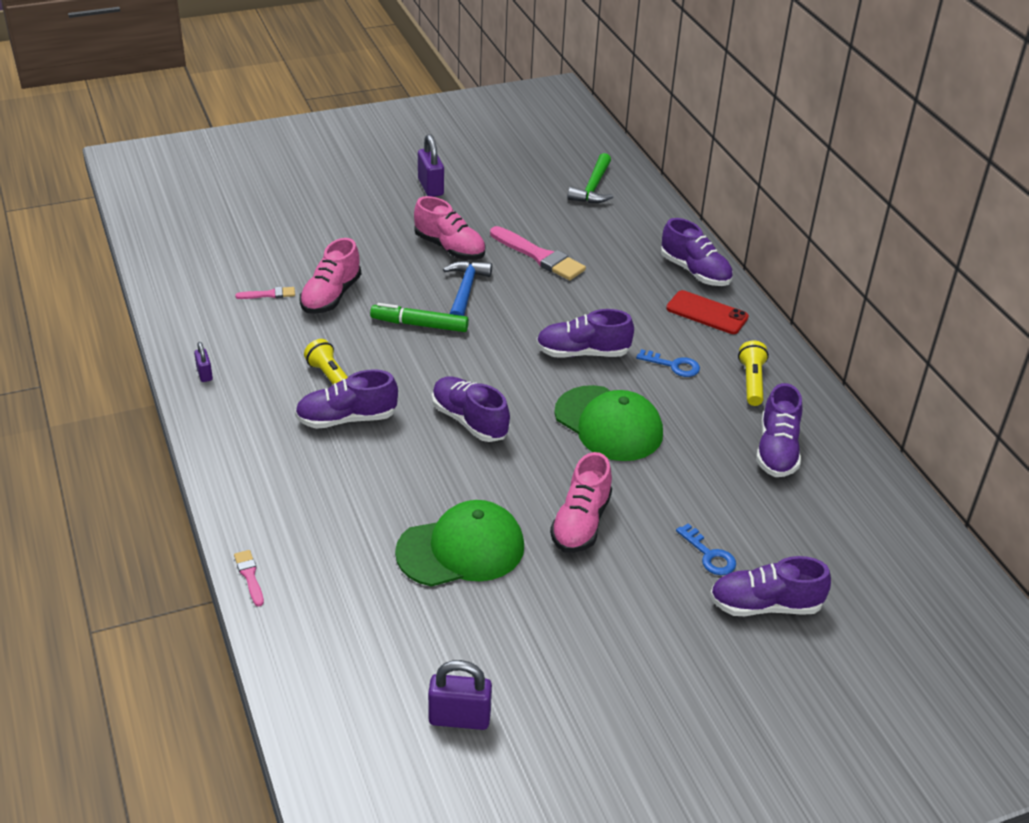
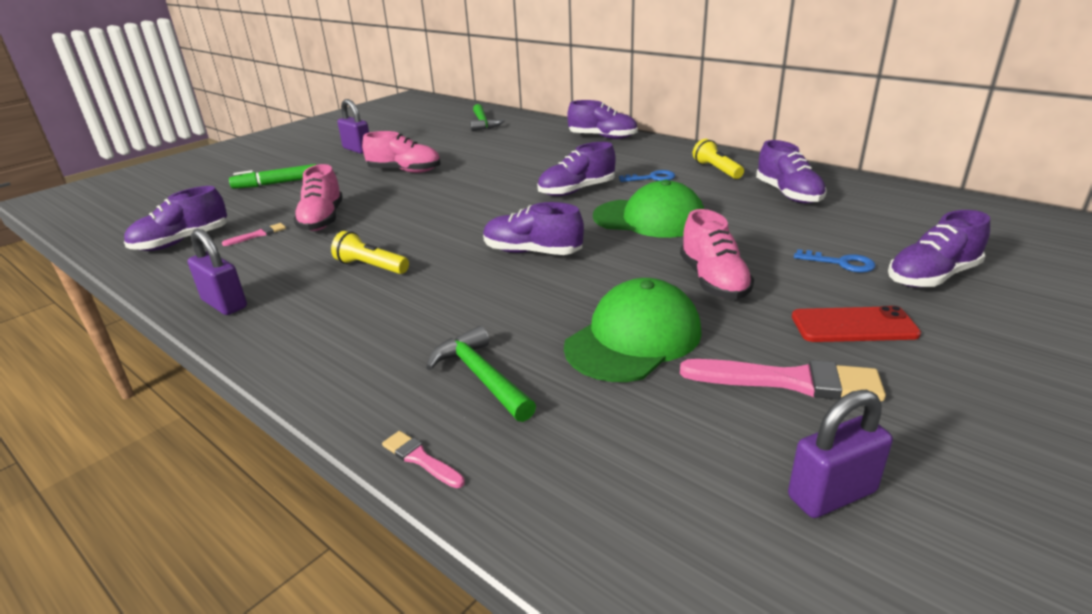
camera: 25 degrees left, 10 degrees down
purple padlock [194,342,213,382] -> purple padlock [188,229,247,315], size x1.79
purple shoe [295,369,398,429] -> purple shoe moved to [124,186,228,251]
green marker [370,303,469,332] -> green marker moved to [229,164,316,189]
blue hammer [443,261,492,316] -> none
pink brush [490,226,586,280] -> pink brush moved to [680,359,886,401]
red phone [666,290,749,334] -> red phone moved to [792,306,921,342]
none -> green hammer [426,326,536,422]

